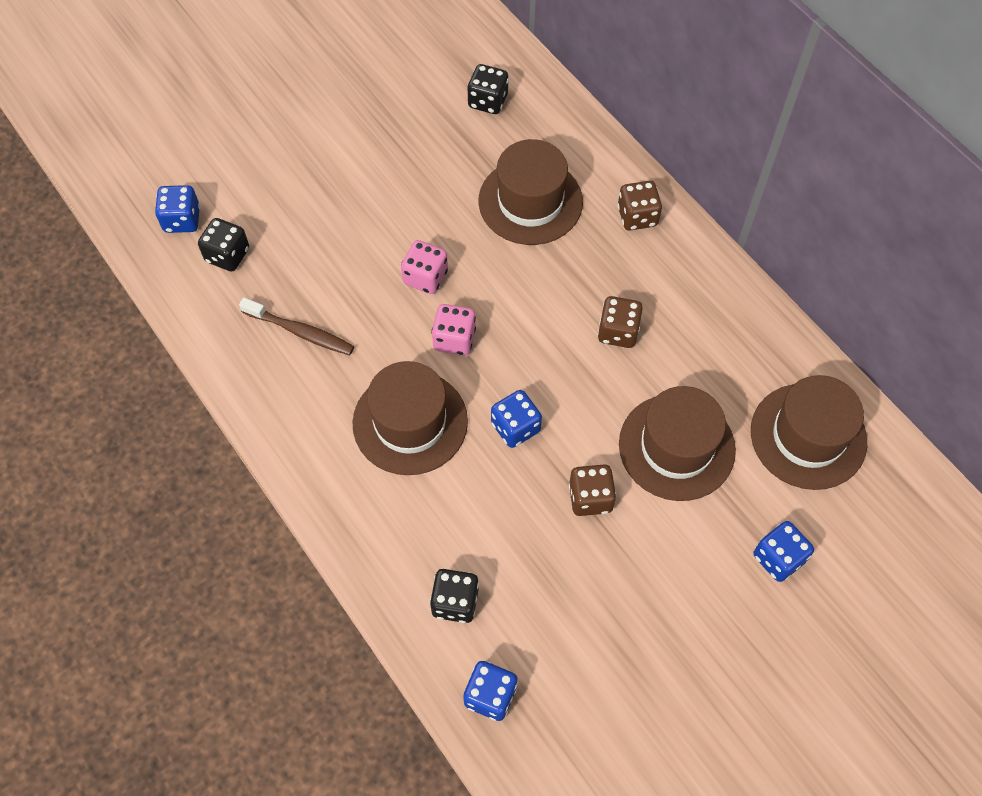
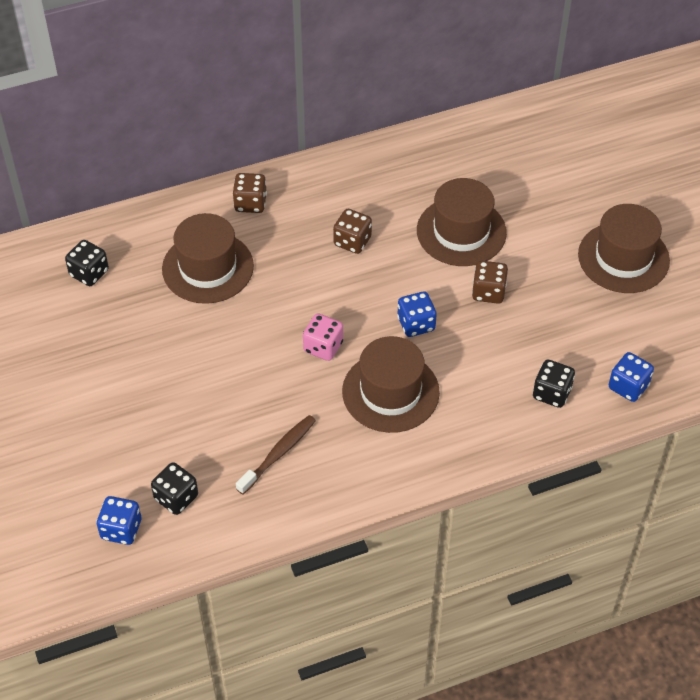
camera: 75 degrees left, 10 degrees down
pink dice [401,240,448,294] -> none
brown hat [751,375,867,490] -> brown hat moved to [578,204,670,293]
blue dice [753,521,814,582] -> none

